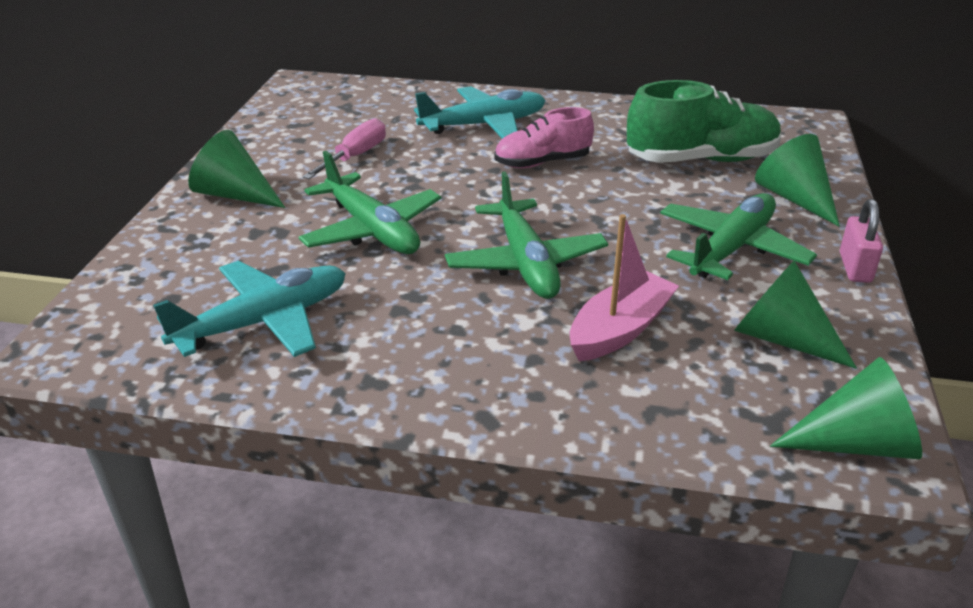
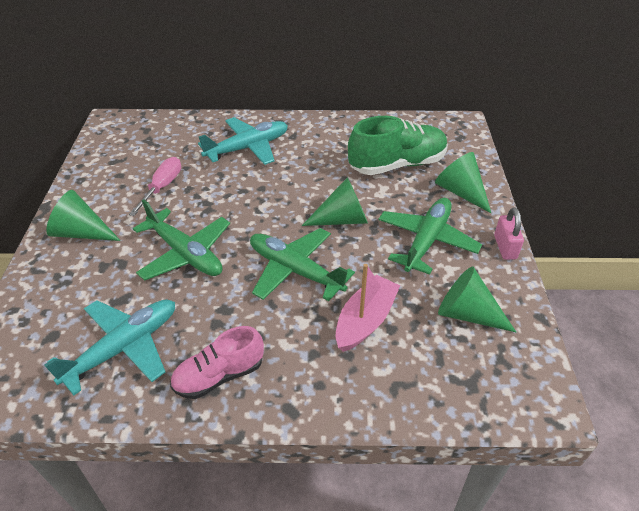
camera: 10 degrees left, 10 degrees up
green plane [445,171,608,299] -> green plane turned 150 degrees clockwise [250,228,355,301]
pink shoe [494,107,594,168] -> pink shoe moved to [170,326,264,399]
green cone [770,357,922,459] -> green cone moved to [302,177,368,226]

